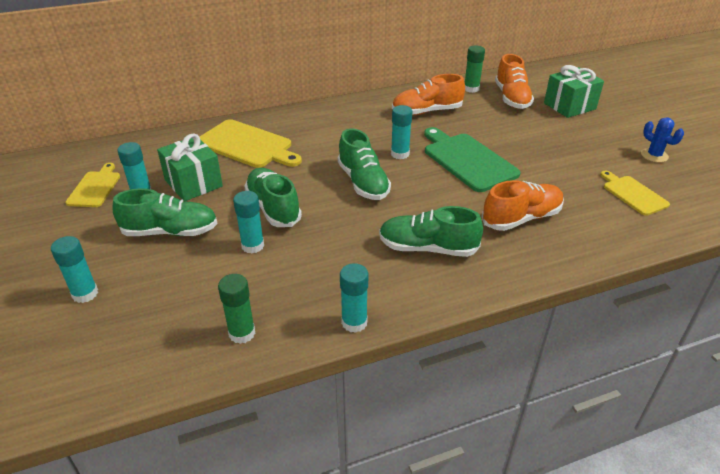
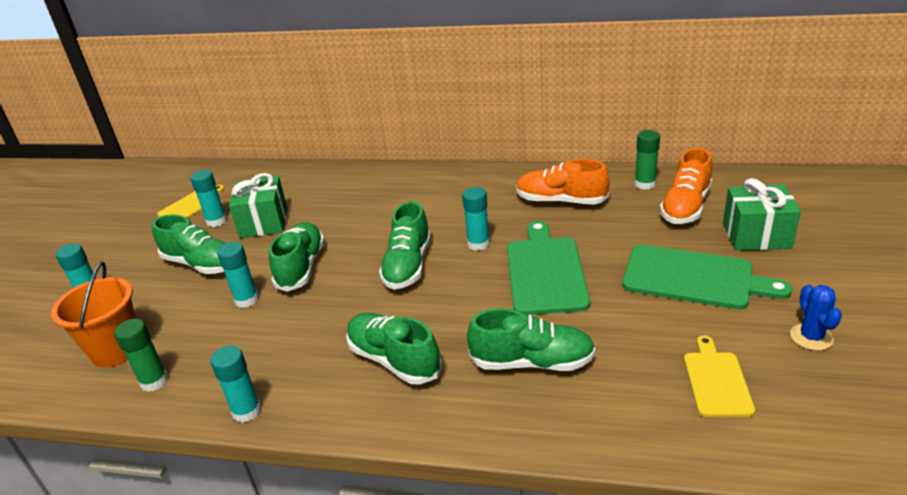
camera: 35 degrees right, 5 degrees down
yellow cutting board [200,119,302,168] -> none
orange shoe [482,180,564,231] -> green shoe [467,308,595,371]
none -> orange bucket [51,262,136,367]
none -> green cutting board [622,245,792,309]

